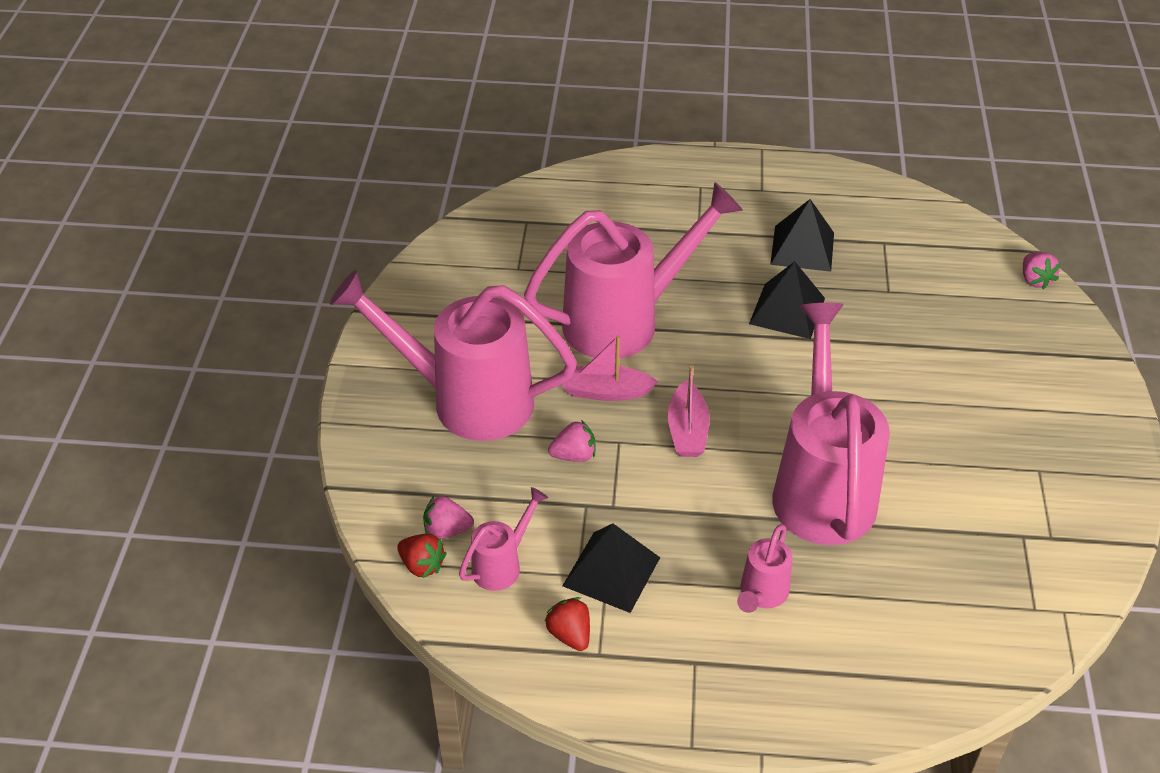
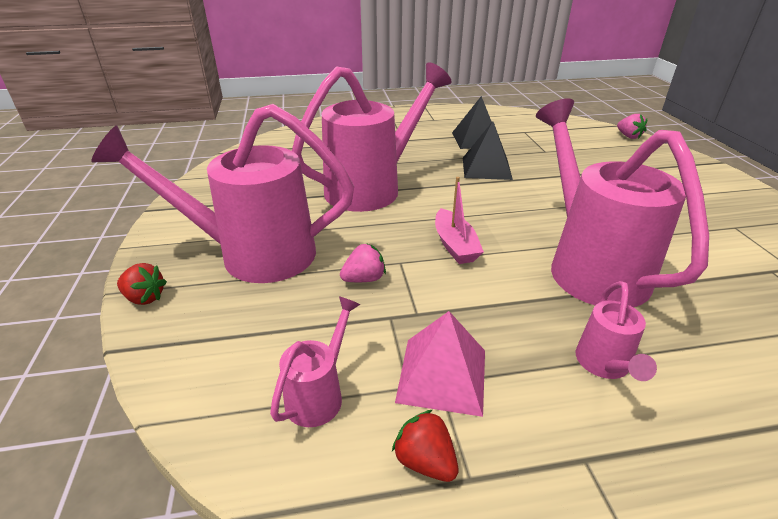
camera: 15 degrees left, 10 degrees down
red strawberry [397,534,447,579] -> red strawberry moved to [117,263,167,305]
pink strawberry [423,496,474,539] -> none
pink boat [562,335,658,401] -> none
black pyramid [563,523,660,613] -> pink pyramid [395,311,485,417]

